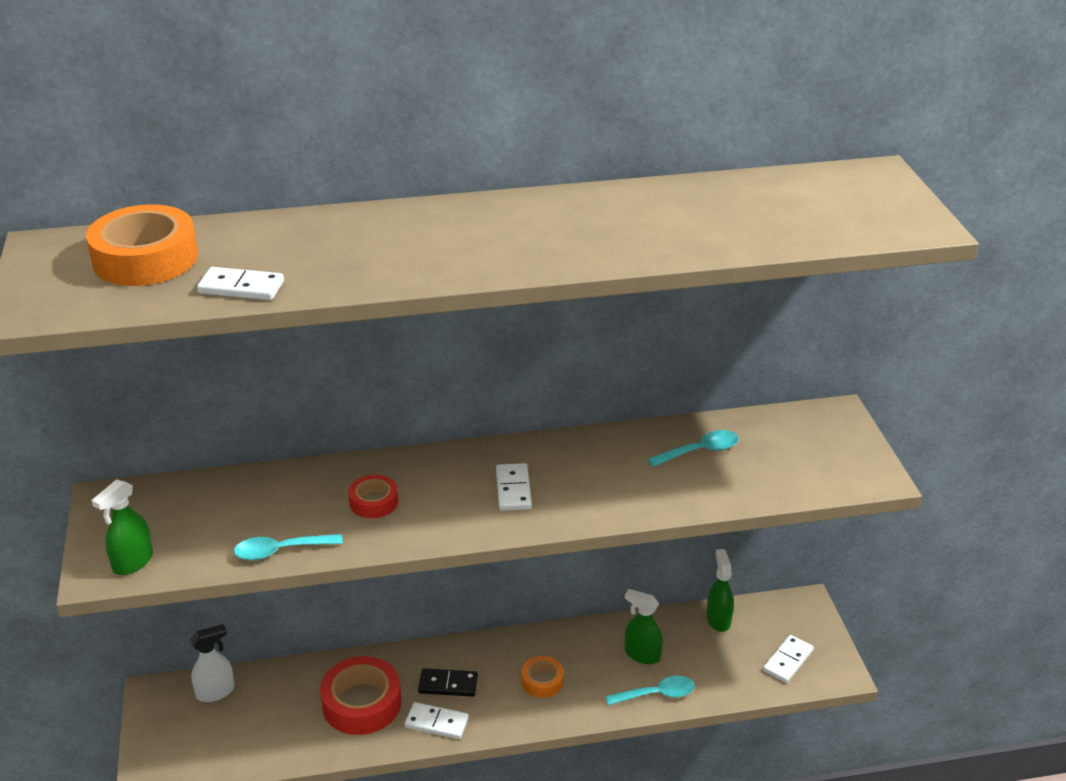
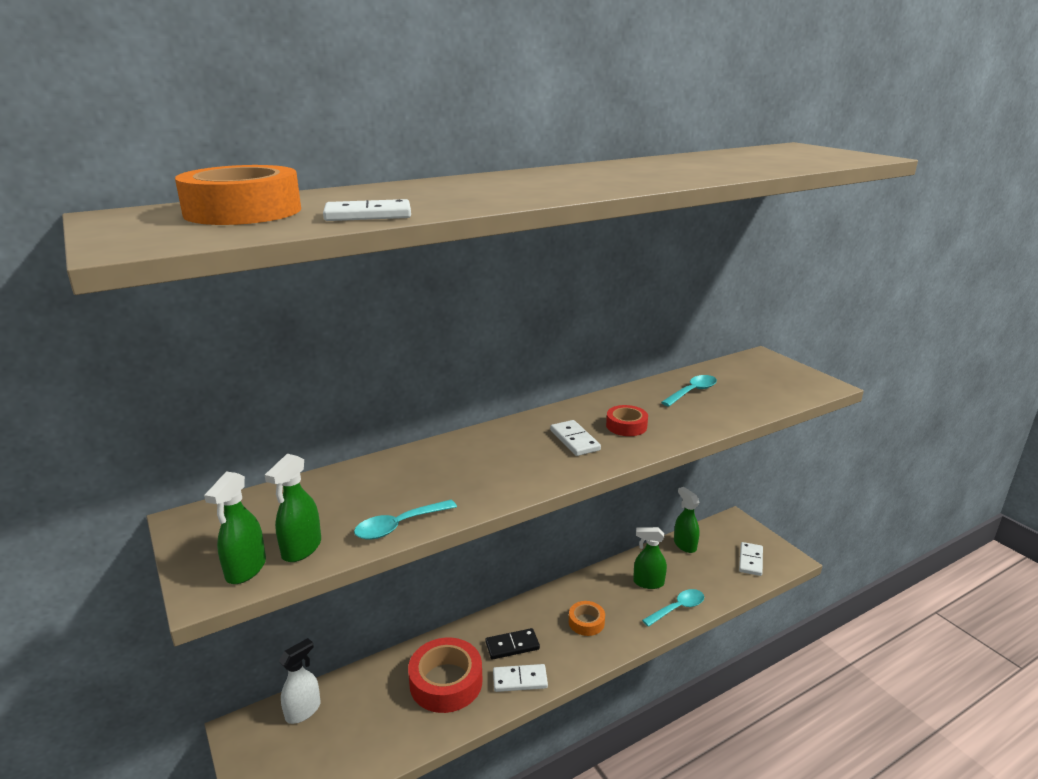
camera: 20 degrees left, 10 degrees down
red tape [349,475,398,518] -> red tape moved to [606,405,648,436]
none -> green spray bottle [265,454,321,562]

